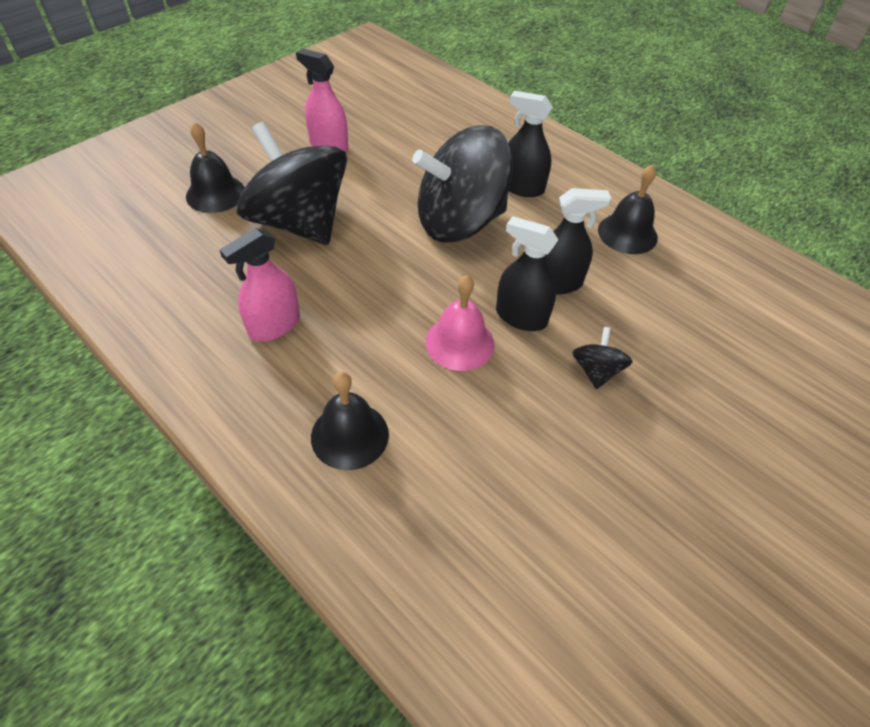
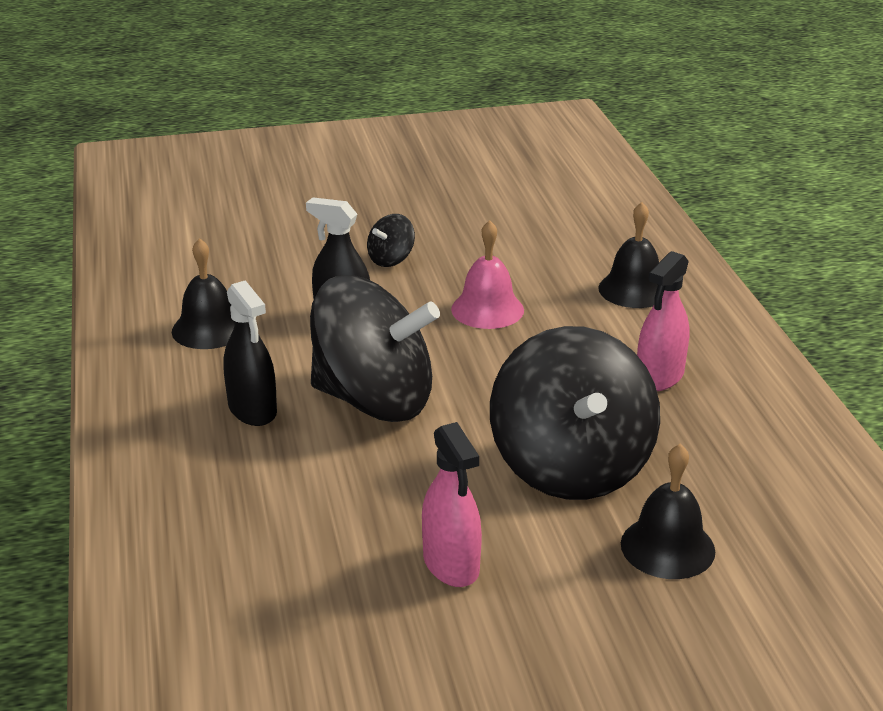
camera: 145 degrees left, 20 degrees down
pink spray bottle [220,228,300,341] -> pink spray bottle turned 135 degrees clockwise [637,251,690,391]
black spray bottle [496,216,558,331] -> none

